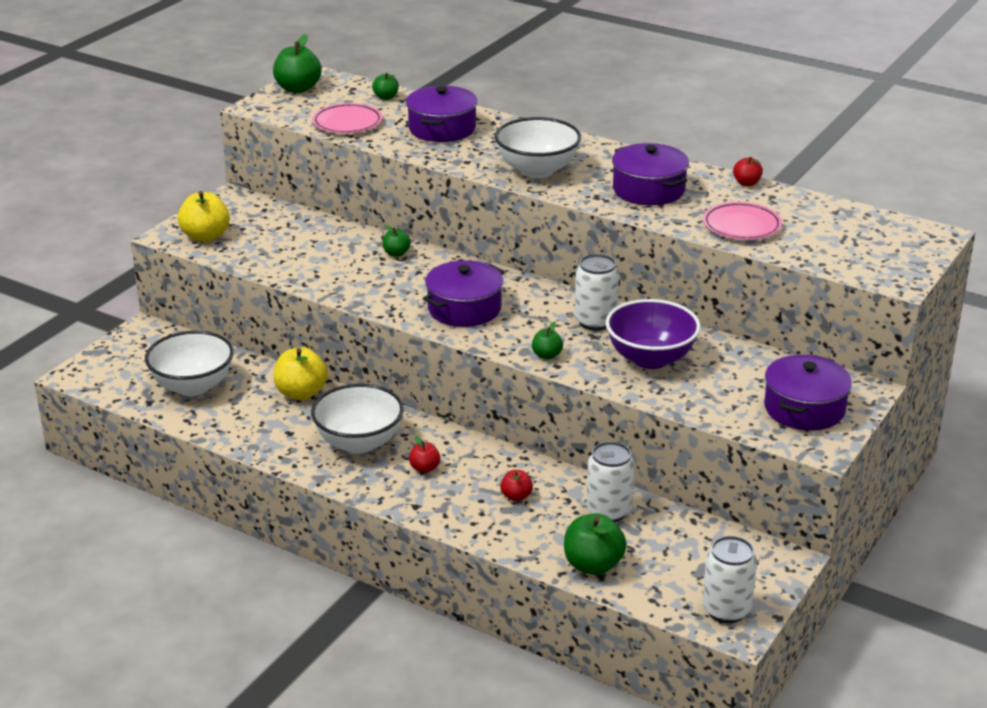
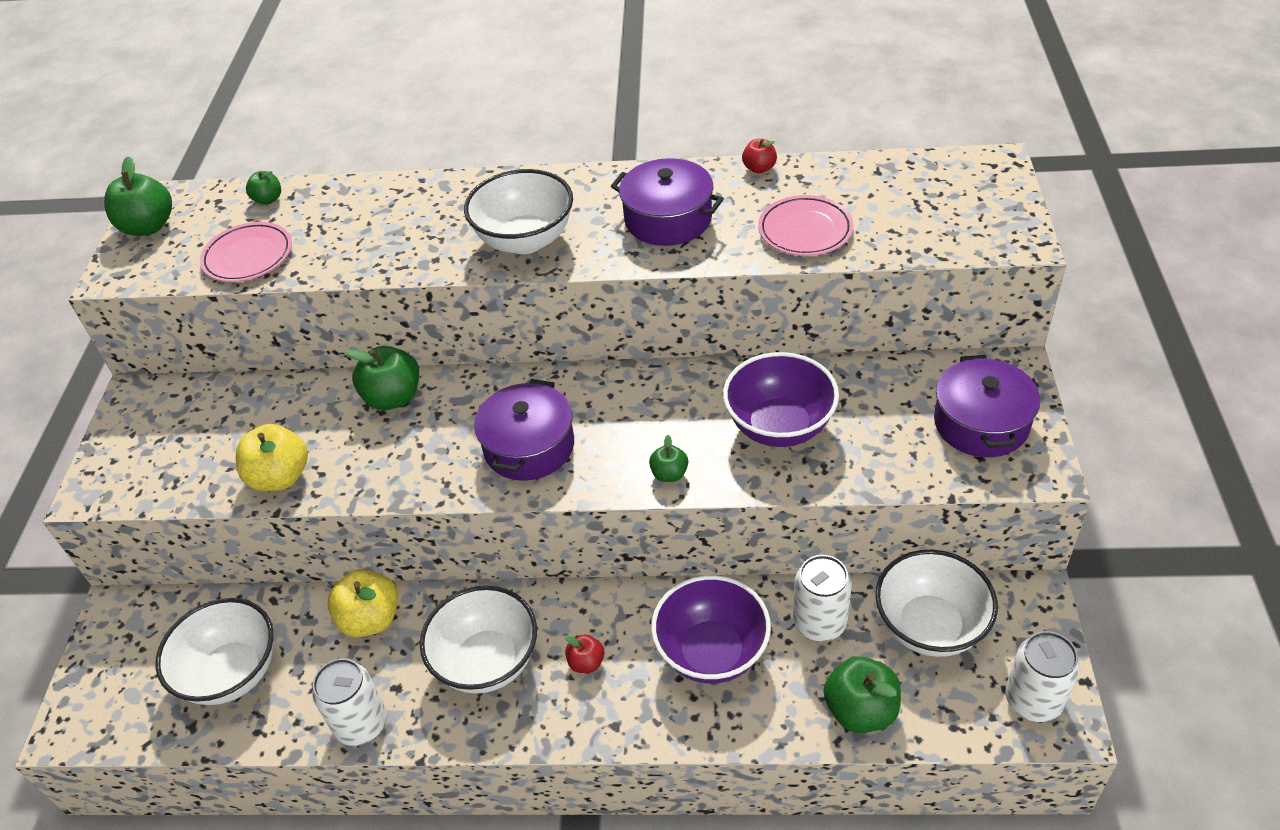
camera: 25 degrees left, 15 degrees up
yellow apple [178,191,230,242] -> yellow apple moved to [236,424,308,491]
green apple [382,225,411,257] -> green apple [346,346,419,410], size x1.83
purple pot [406,86,478,142] -> none
red apple [500,470,533,501] -> purple bowl [651,575,771,683]
white can [575,254,619,330] -> white can moved to [312,658,387,746]
none -> white bowl [875,550,998,657]

